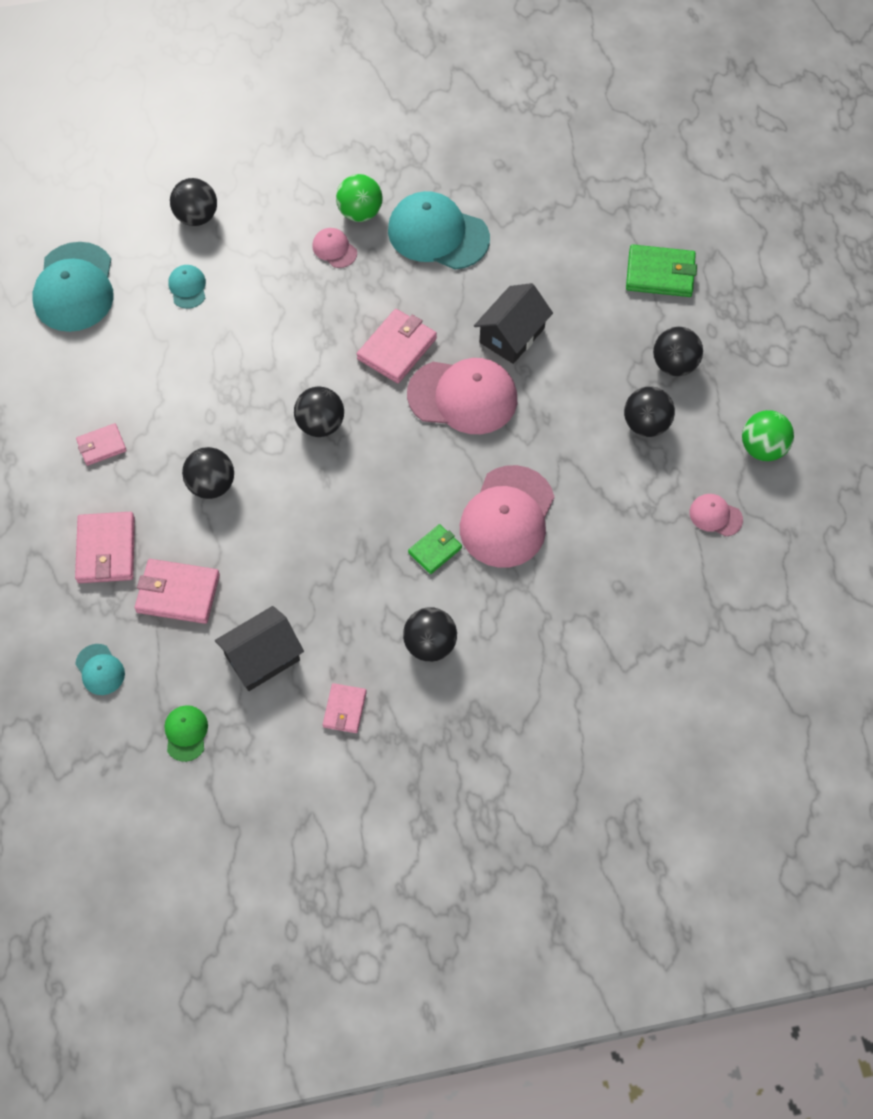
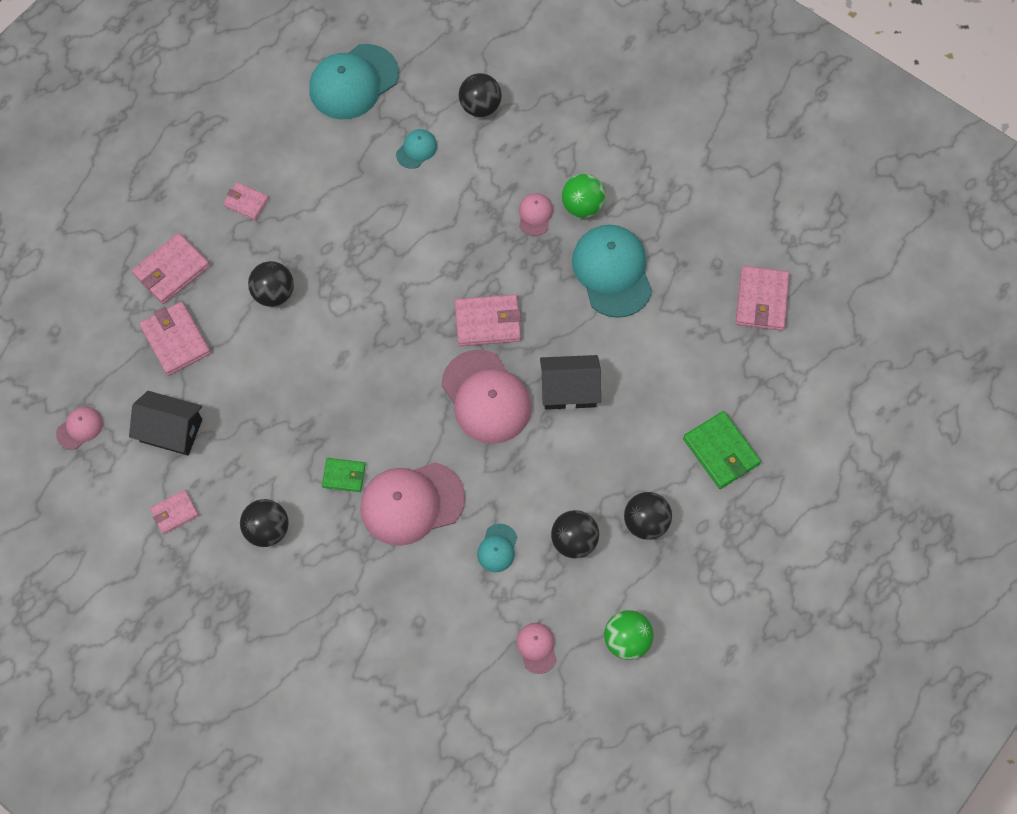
camera: 50 degrees right, 5 degrees up
turquoise cap [75,644,125,695] -> turquoise cap moved to [477,524,517,572]
green cap [164,705,208,762] -> pink cap [56,407,103,449]
black ball [294,386,344,437] -> none
none -> pink wallet [735,266,790,331]

